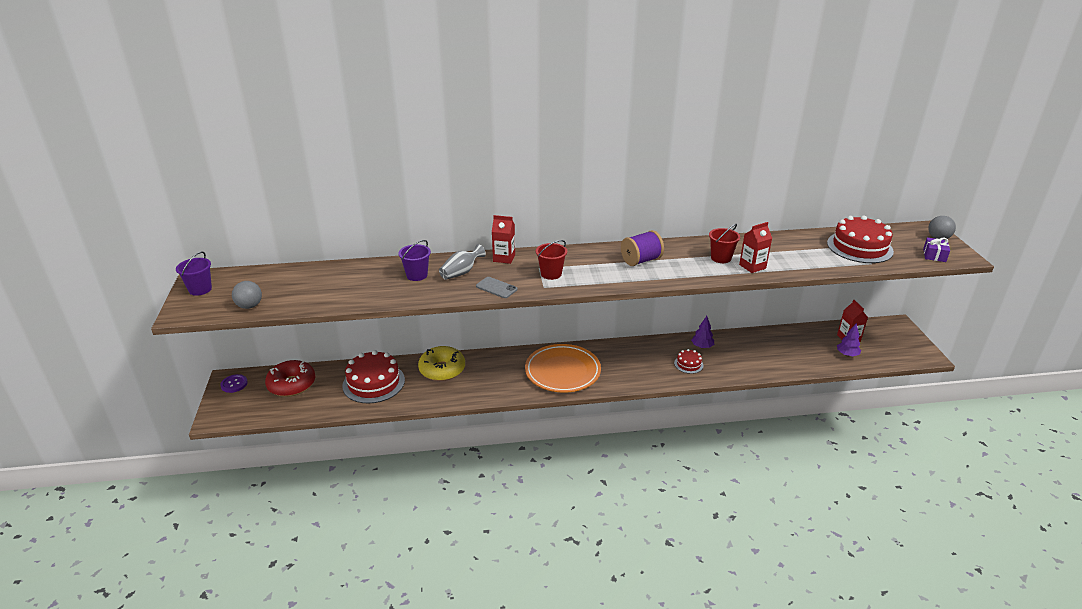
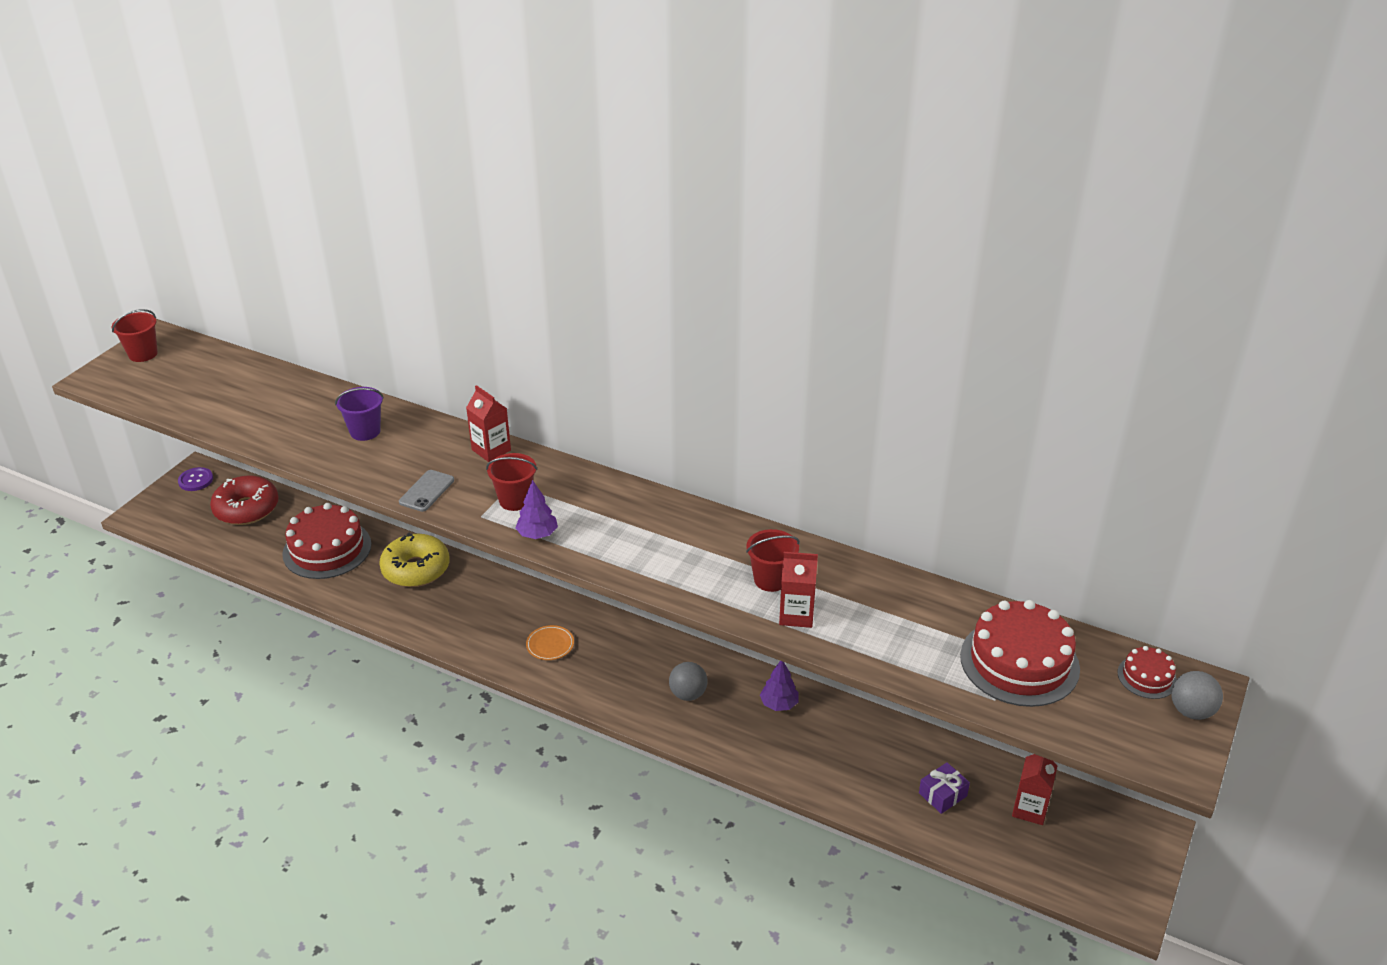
camera: 35 degrees right, 5 degrees up
purple bucket [176,251,212,296] -> red bucket [112,309,158,362]
grey ball [232,281,262,309] -> grey ball moved to [669,662,708,701]
grey vase [439,244,486,280] -> none
grey phone [476,277,517,298] -> grey phone turned 45 degrees clockwise [399,470,454,512]
orange plate [525,344,601,393] -> orange plate [526,625,574,660], size x0.40
purple spool [621,230,664,266] -> none
red cake [674,349,703,374] -> red cake moved to [1117,646,1177,699]
purple tree [837,323,861,357] -> purple tree moved to [515,480,558,539]
purple gift [923,238,950,262] -> purple gift moved to [919,763,970,814]

